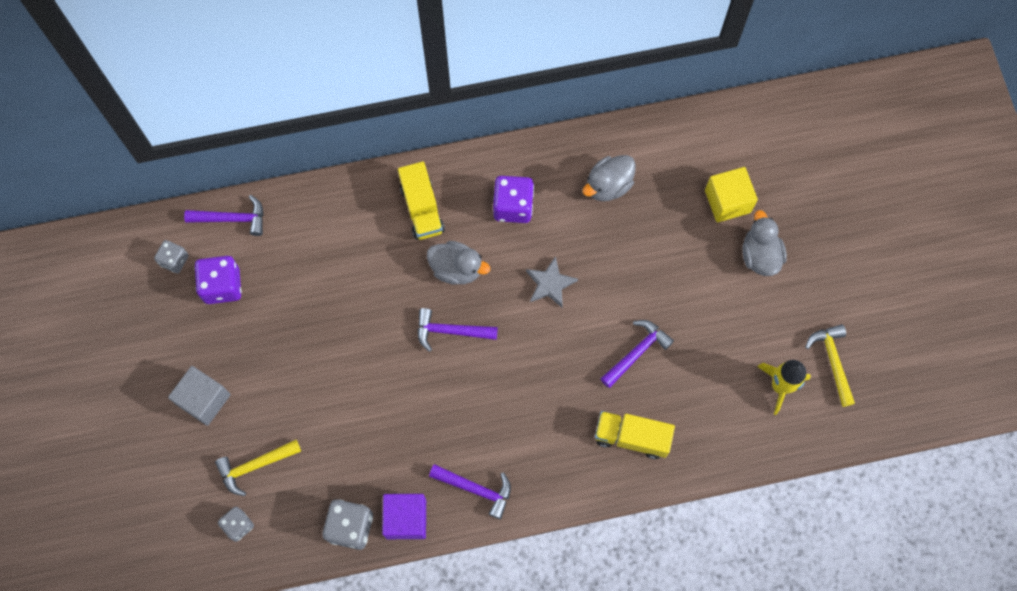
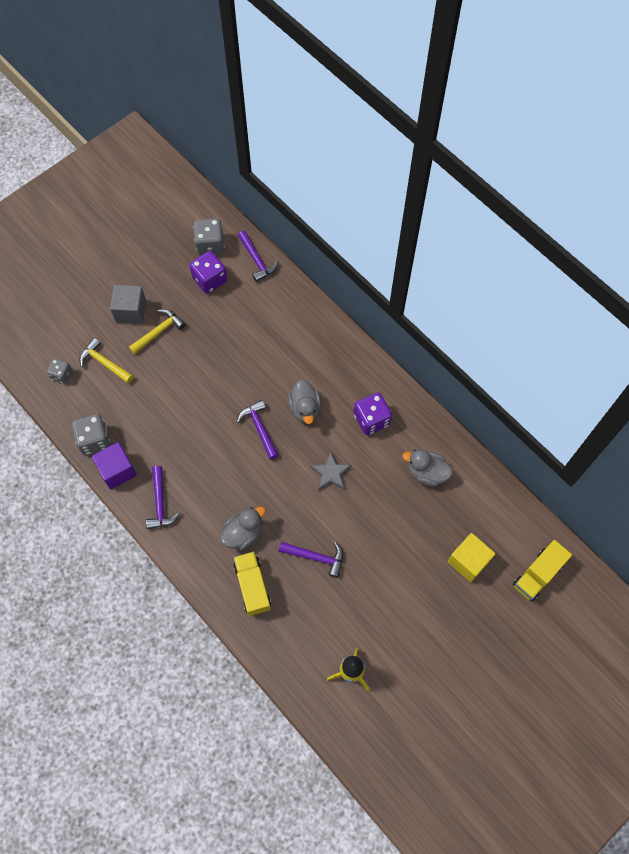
camera: 60 degrees right, 5 degrees down
grey dice [154,240,189,273] -> grey dice [193,218,225,256], size x1.61
yellow truck [398,161,445,240] -> yellow truck moved to [513,540,572,601]
grey duck [742,210,787,276] -> grey duck moved to [220,507,266,550]
yellow hammer [805,324,855,407] -> yellow hammer moved to [129,309,186,354]

